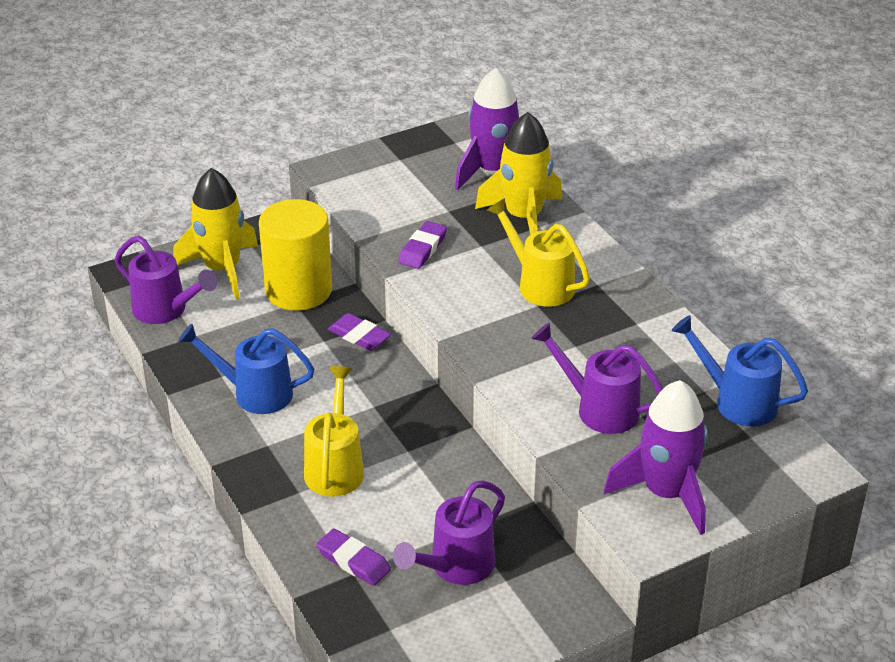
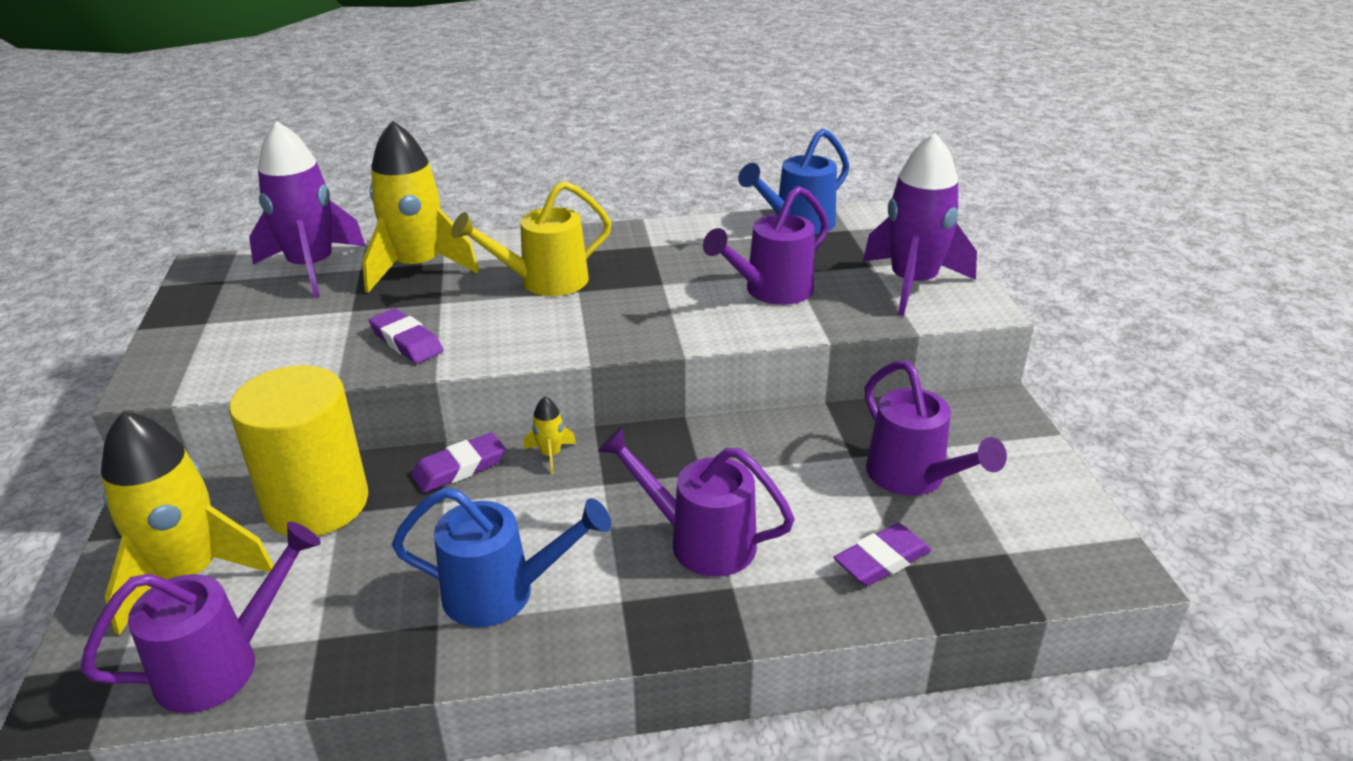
camera: 70 degrees left, 5 degrees down
blue watering can [178,324,314,414] -> blue watering can turned 120 degrees counterclockwise [392,487,611,627]
yellow watering can [304,366,364,497] -> purple watering can [598,427,795,577]
none -> yellow rocket [524,397,576,474]

